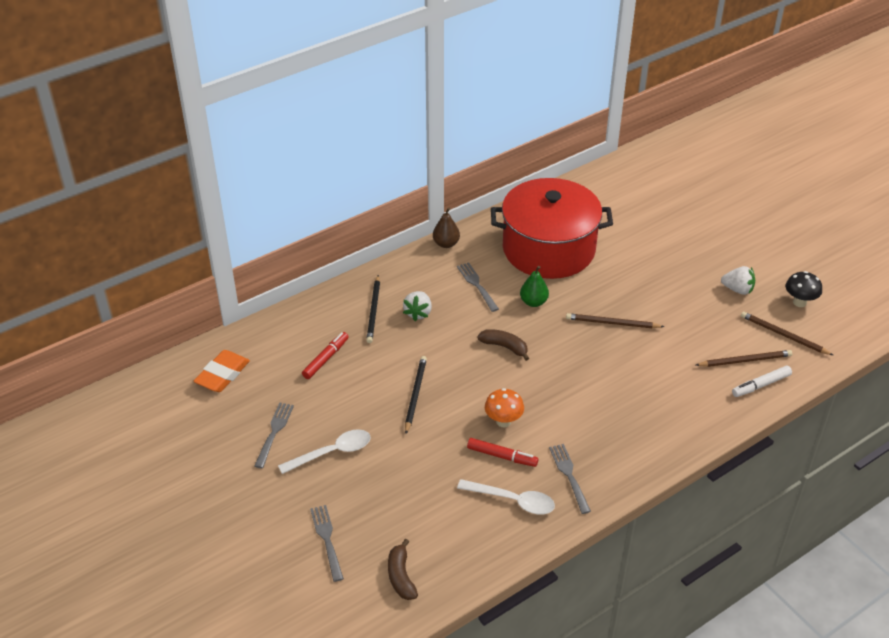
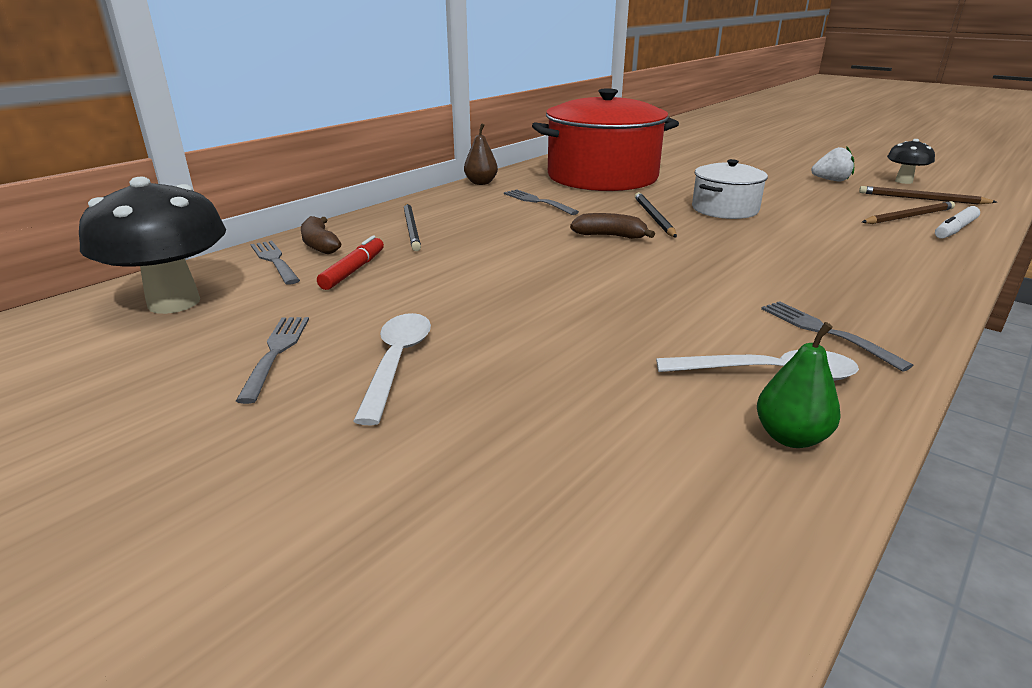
camera: 15 degrees left, 15 degrees down
orange eraser [194,350,250,392] -> black mushroom [79,176,226,314]
white spoon [278,429,371,474] -> white spoon turned 45 degrees counterclockwise [353,313,431,425]
grey fork [310,505,344,582] -> grey fork moved to [250,240,300,285]
brown banana [388,539,418,600] -> brown banana moved to [301,216,341,254]
white strawberry [403,291,432,321] -> none
black pencil [405,356,427,434] -> black pencil moved to [635,192,677,238]
red marker [467,438,538,467] -> none
orange mushroom [485,388,524,427] -> none
green pear [520,266,549,307] -> green pear moved to [757,322,841,448]
brown pencil [566,313,664,328] -> white pot [692,159,768,219]

